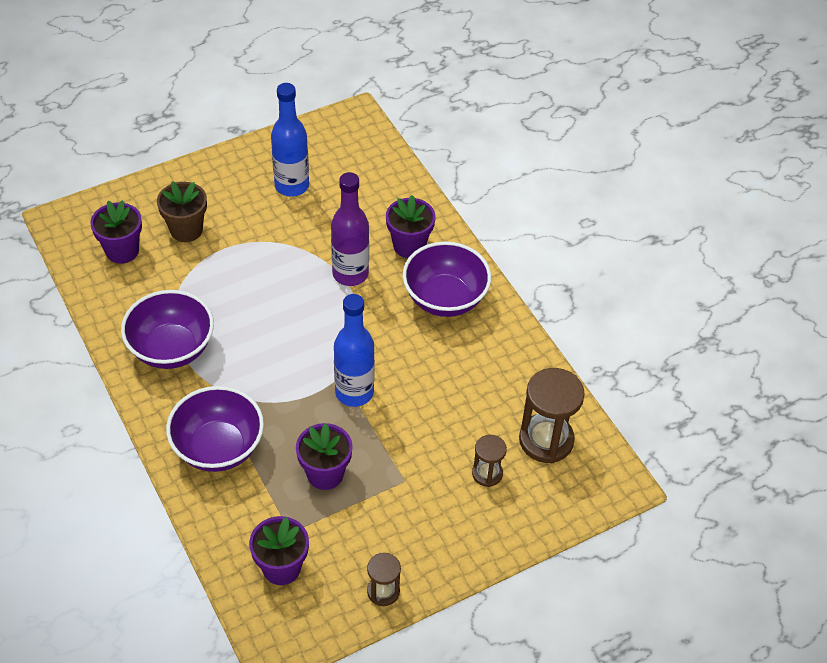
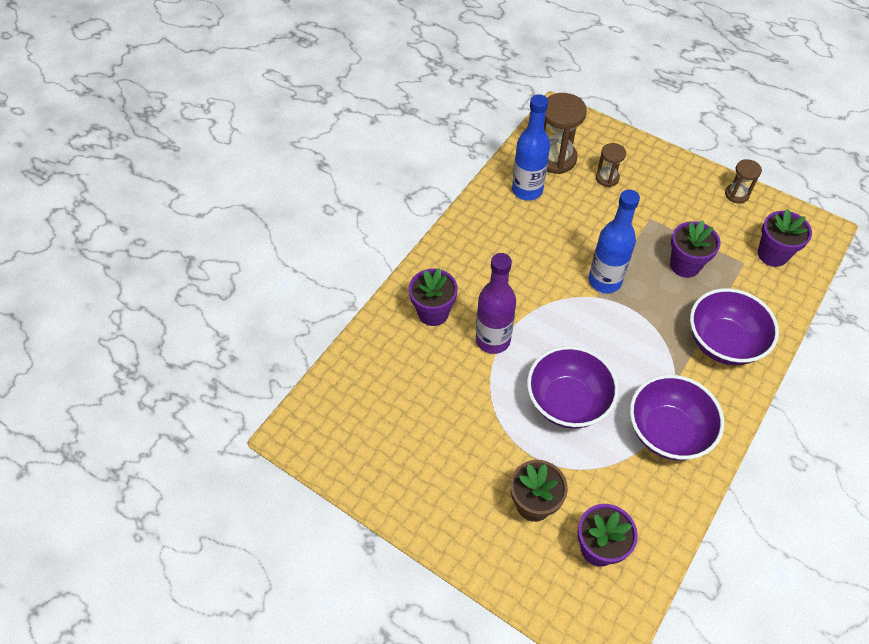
camera: 115 degrees left, 5 degrees up
blue bottle [271,83,309,197] -> blue bottle moved to [512,94,550,200]
purple bowl [403,241,491,317] -> purple bowl moved to [527,346,619,429]

